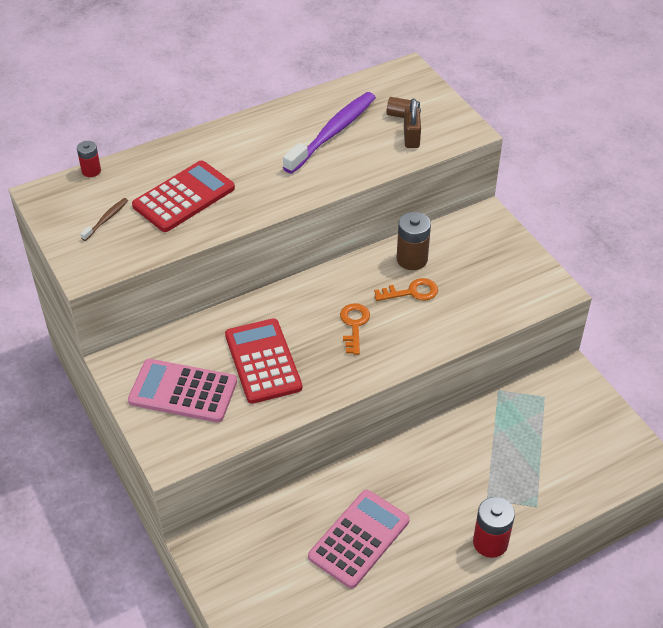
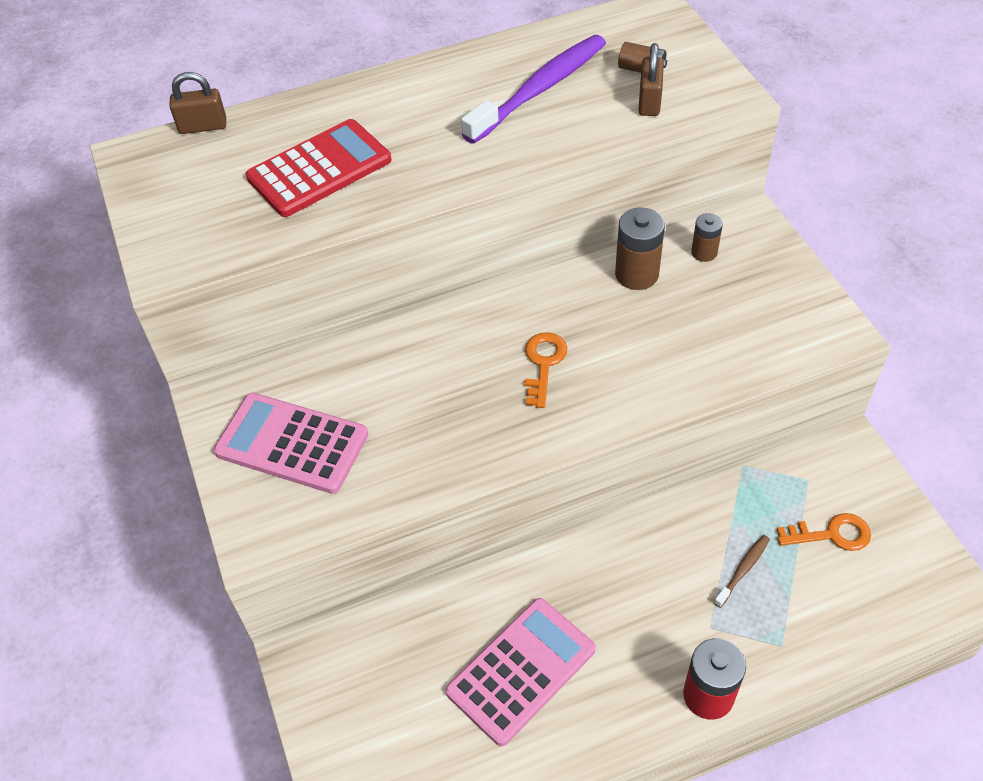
camera: 10 degrees right, 5 degrees up
red battery [77,141,101,177] -> brown padlock [169,72,226,134]
brown toothbrush [80,198,128,241] -> brown toothbrush moved to [714,535,770,608]
red calculator [225,318,303,404] -> none
orange key [374,278,438,301] -> orange key moved to [777,513,871,551]
none -> brown battery [691,213,723,262]

